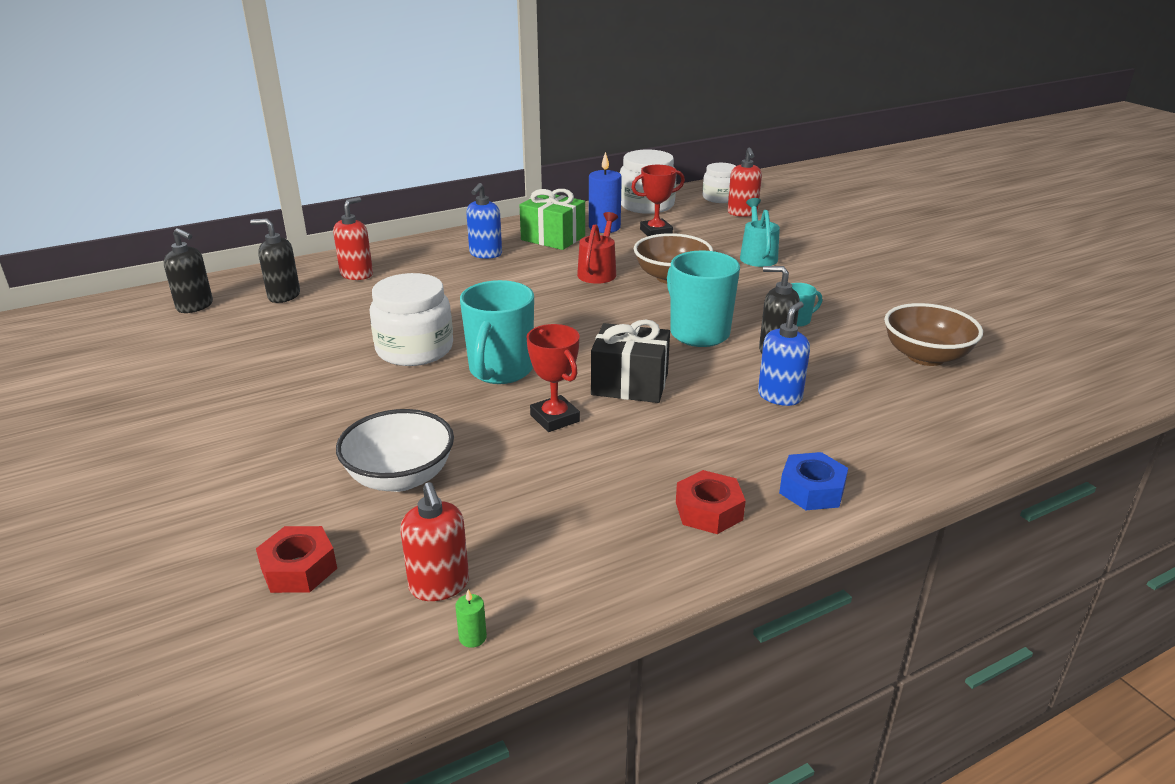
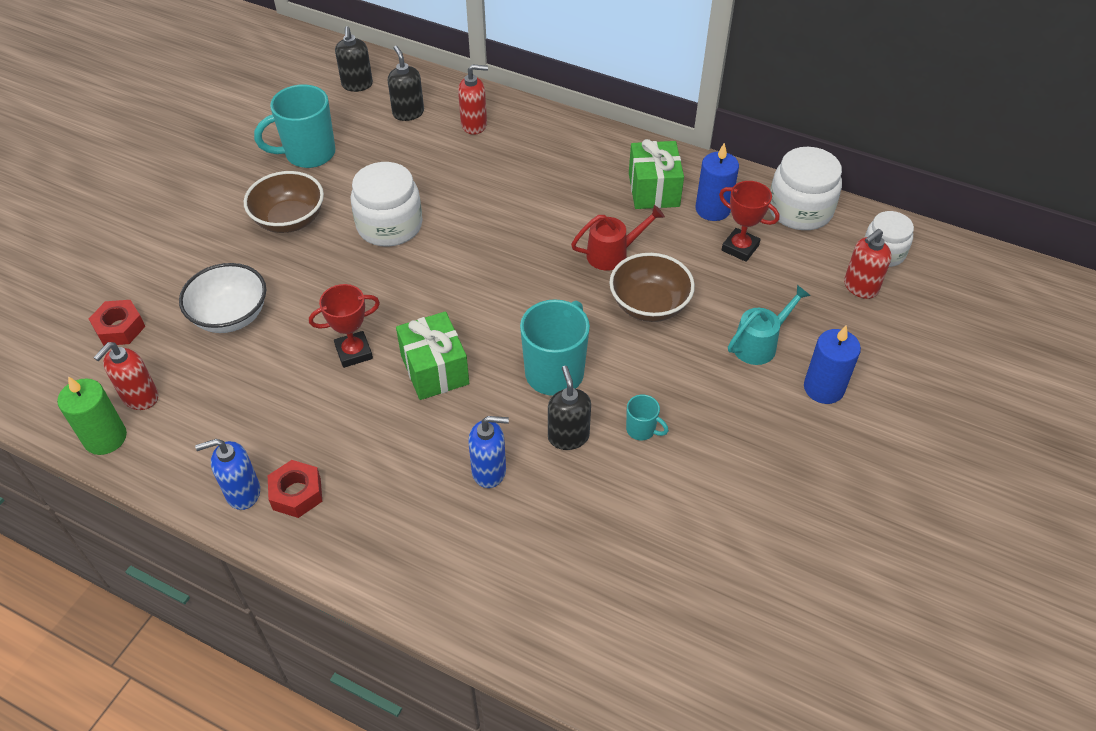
camera: 55 degrees right, 20 degrees up
green candle [455,589,487,648] -> green candle [57,376,127,455], size x2.36
turquoise mug [460,280,534,384] -> turquoise mug moved to [254,84,336,168]
blue soap dispenser [466,183,502,259] -> blue soap dispenser moved to [195,439,260,510]
red trophy [527,324,580,432] -> red trophy turned 45 degrees clockwise [309,284,380,368]
black gift [591,320,670,403] -> green gift [396,311,469,400]
blue nut [779,452,848,510] -> none
brown bowl [884,303,983,366] -> brown bowl moved to [244,171,324,233]
none -> blue candle [804,325,861,404]

